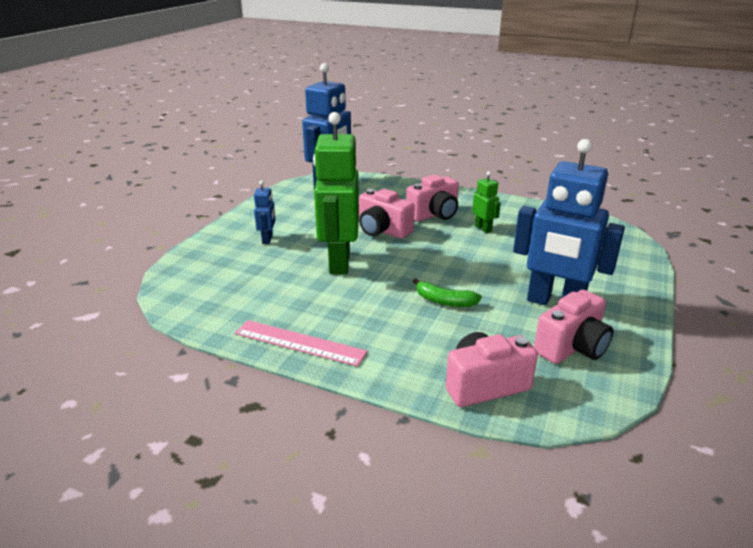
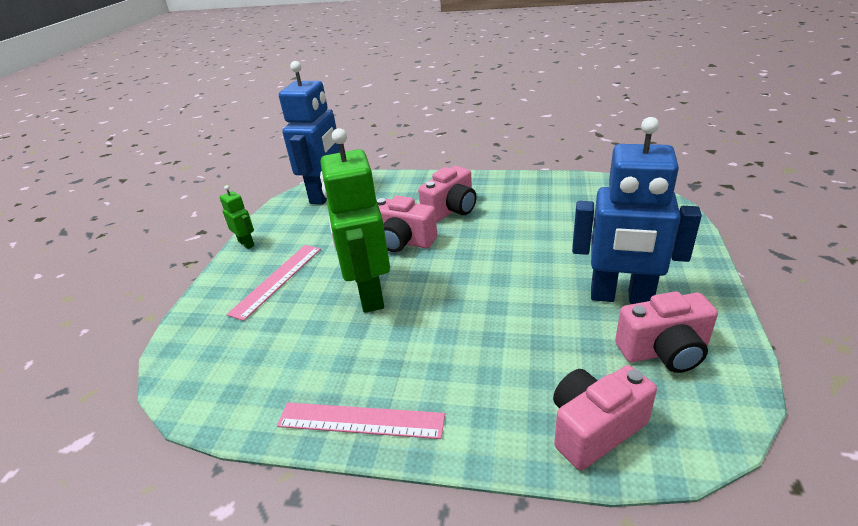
camera: 10 degrees left, 5 degrees up
blue robot [254,180,276,244] -> pink ruler [226,245,321,321]
green banana [413,278,482,307] -> none
green robot [472,171,501,233] -> green robot moved to [220,185,255,249]
pink camera [534,290,613,364] -> pink camera turned 45 degrees clockwise [615,291,718,373]

